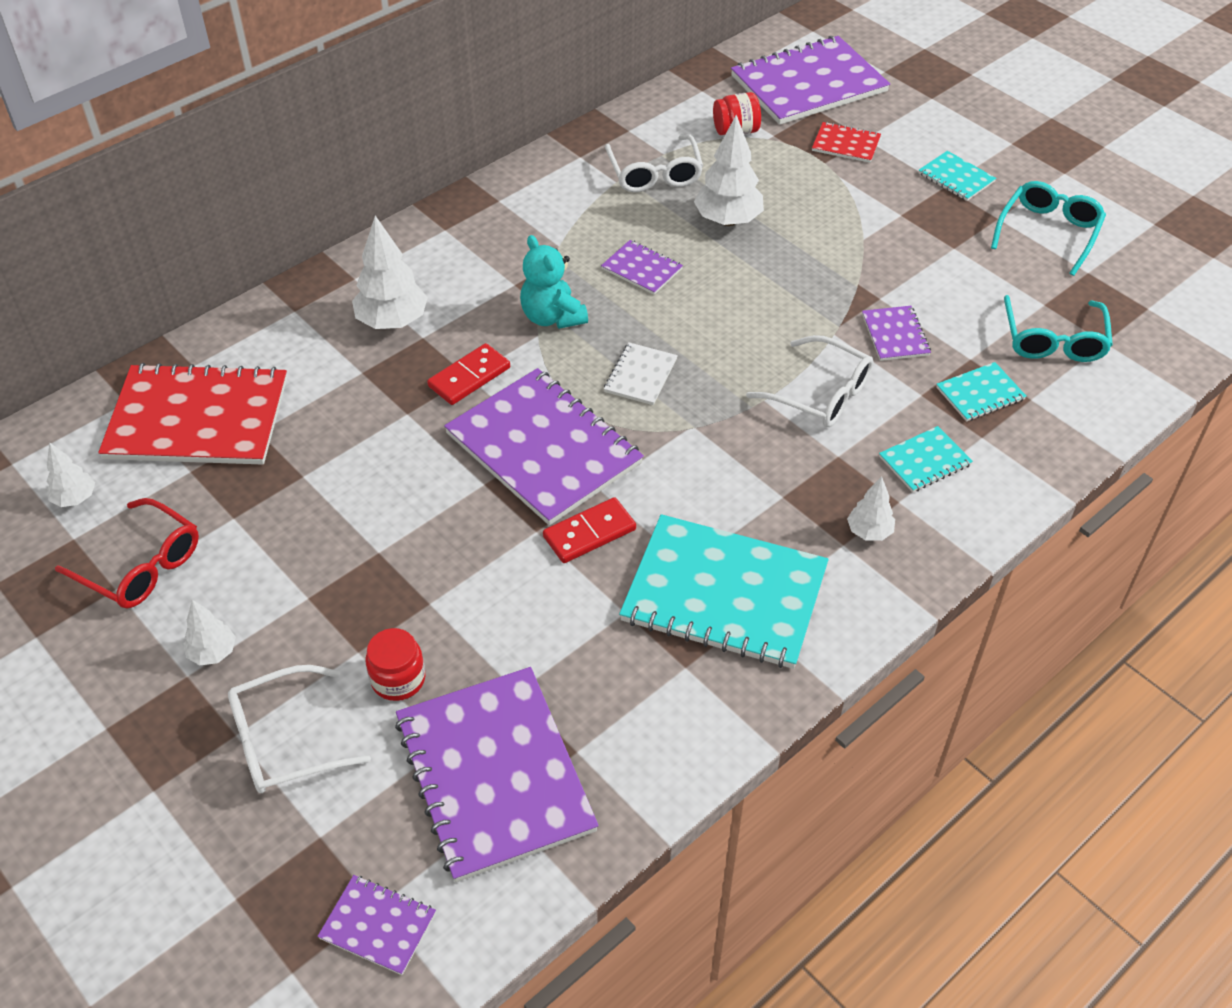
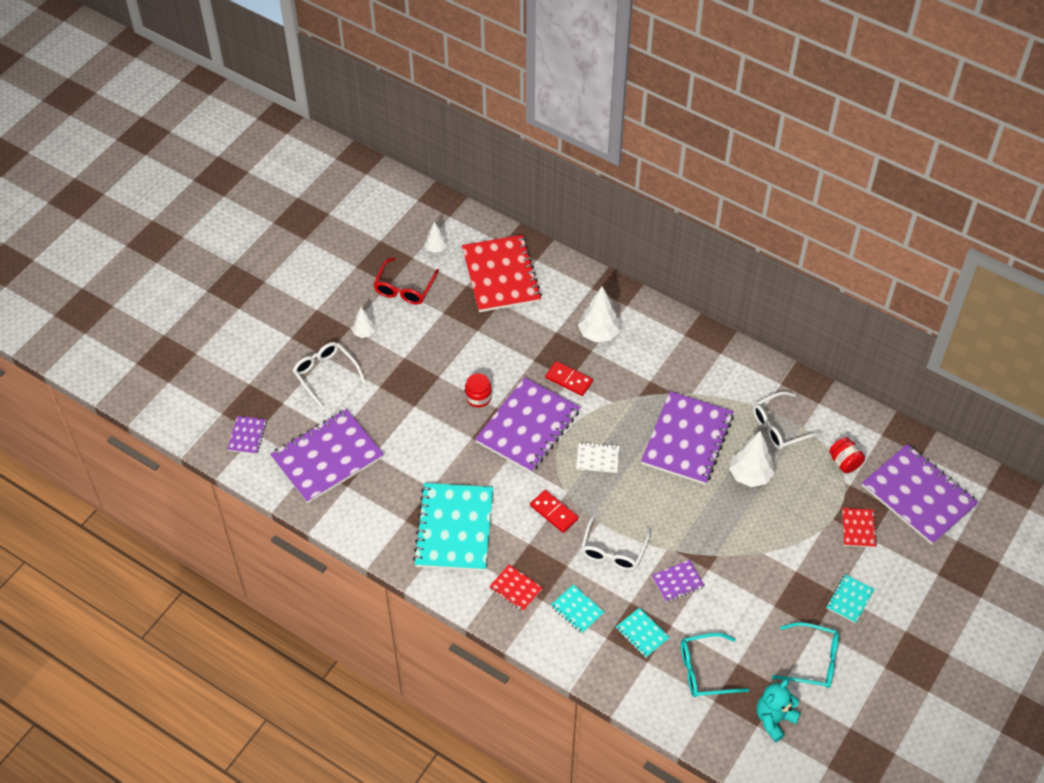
camera: 75 degrees right, 5 degrees up
red jar [365,628,426,701] -> red jar moved to [465,373,492,407]
turquoise teddy bear [520,235,588,329] -> turquoise teddy bear moved to [756,679,801,742]
red domino [543,497,636,563] -> red domino moved to [530,490,578,533]
purple notebook [601,240,683,295] -> purple notebook [641,391,734,485], size x2.22
white tree [847,476,895,541] -> red notebook [489,565,543,611]

